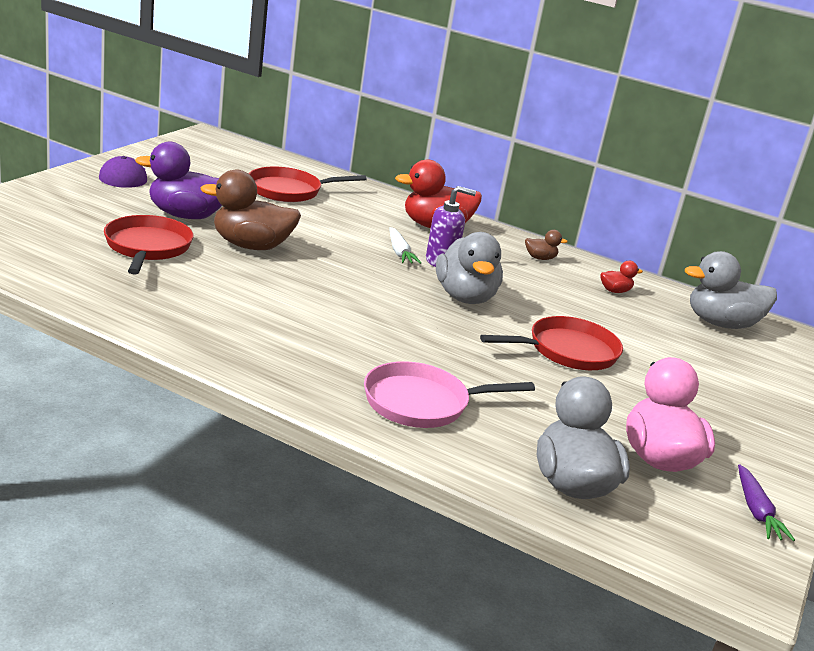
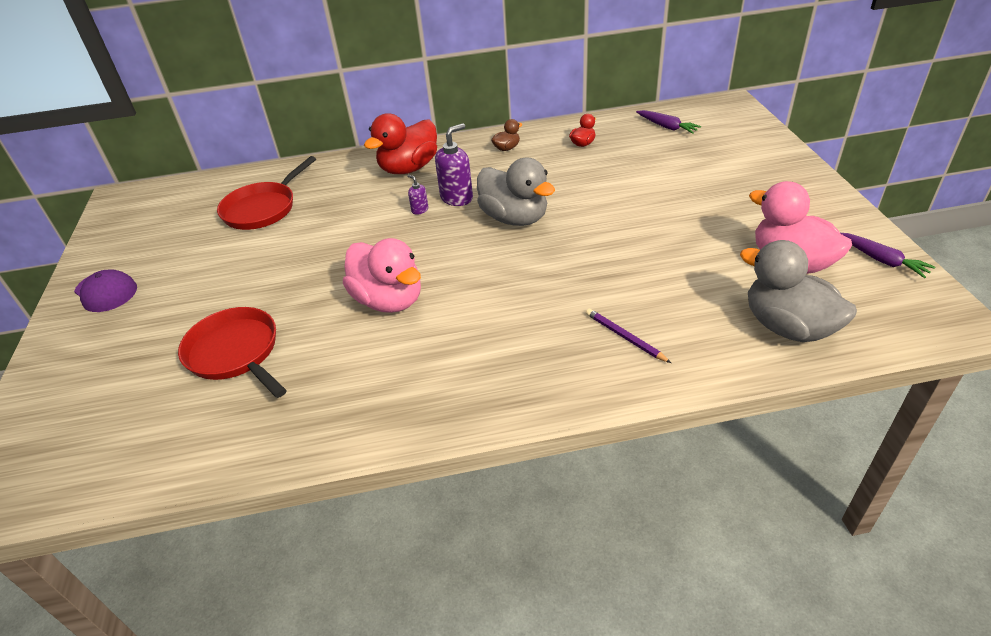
camera: 30 degrees left, 15 degrees up
purple duck [135,142,222,219] -> none
brown duck [201,169,301,250] -> none
pink pan [364,361,535,428] -> purple pencil [586,309,671,363]
white carrot [390,227,421,264] -> purple soap dispenser [407,174,428,215]
red pan [480,316,623,370] -> none
grey duck [685,251,777,329] -> purple carrot [636,110,701,134]
none -> pink duck [343,238,421,313]

